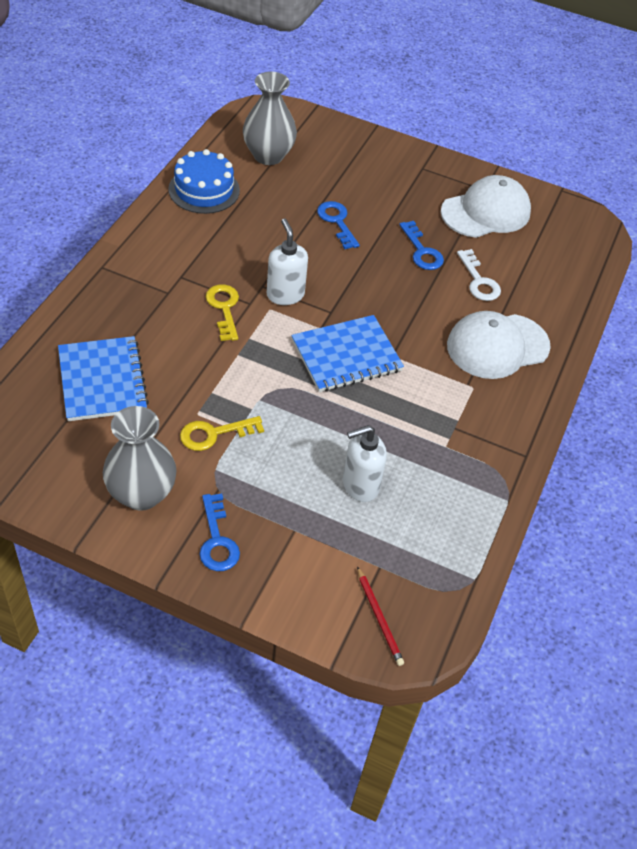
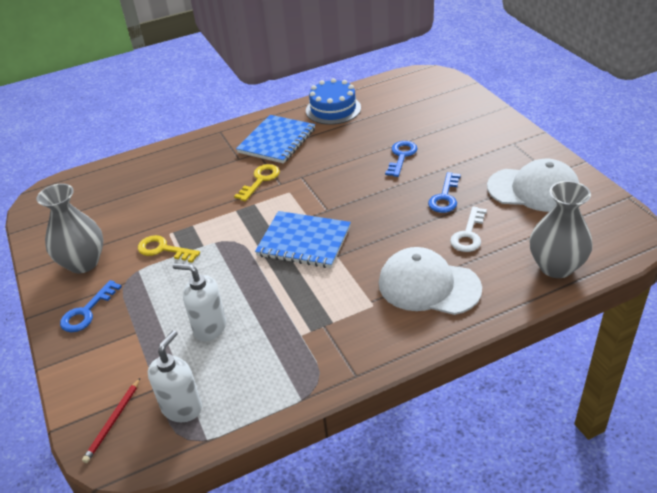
camera: 50 degrees right, 10 degrees down
blue notebook [58,336,149,421] -> blue notebook moved to [236,115,315,164]
grey vase [243,72,297,165] -> grey vase moved to [529,181,593,278]
white soap dispenser [267,218,308,305] -> white soap dispenser moved to [148,330,202,422]

